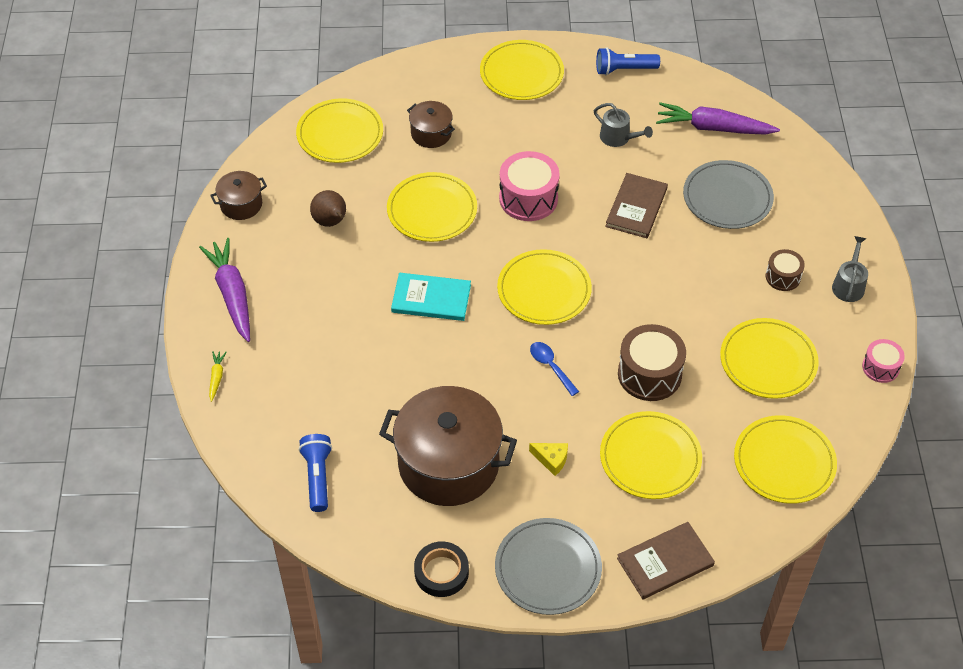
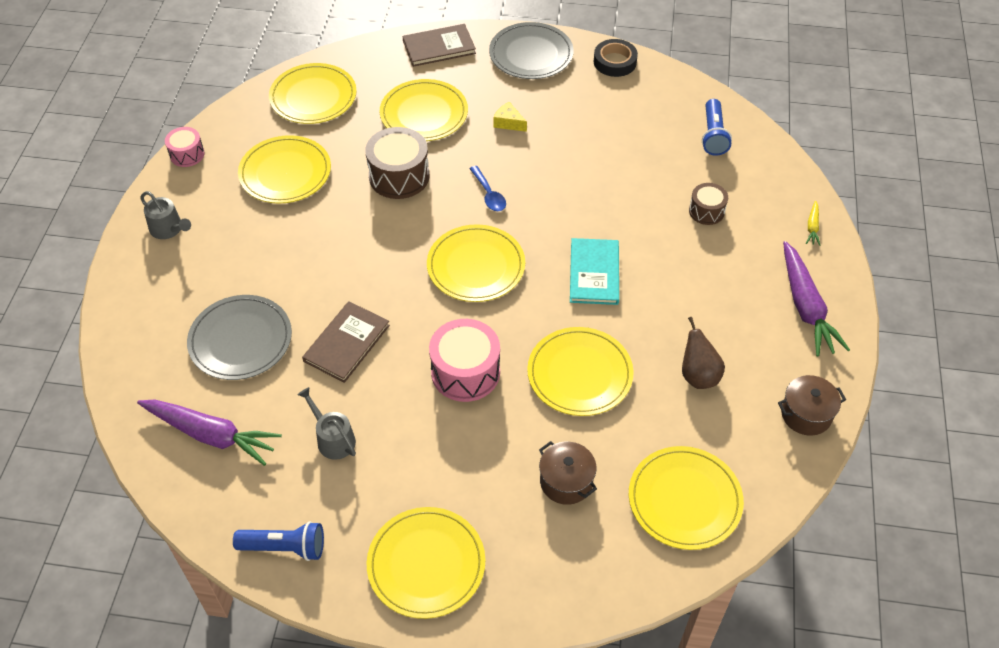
camera: 170 degrees left, 0 degrees up
brown pot [379,386,517,506] -> none
turquoise book [391,273,471,321] -> turquoise book turned 75 degrees clockwise [570,238,619,305]
brown drum [766,249,805,291] -> brown drum moved to [689,183,728,225]
grey watering can [832,236,868,302] -> grey watering can turned 75 degrees counterclockwise [140,191,191,239]

